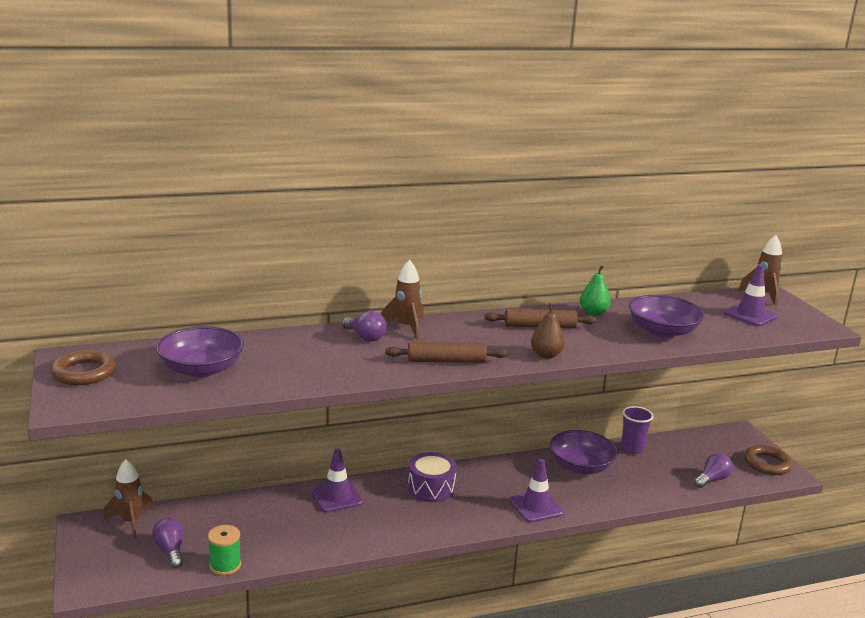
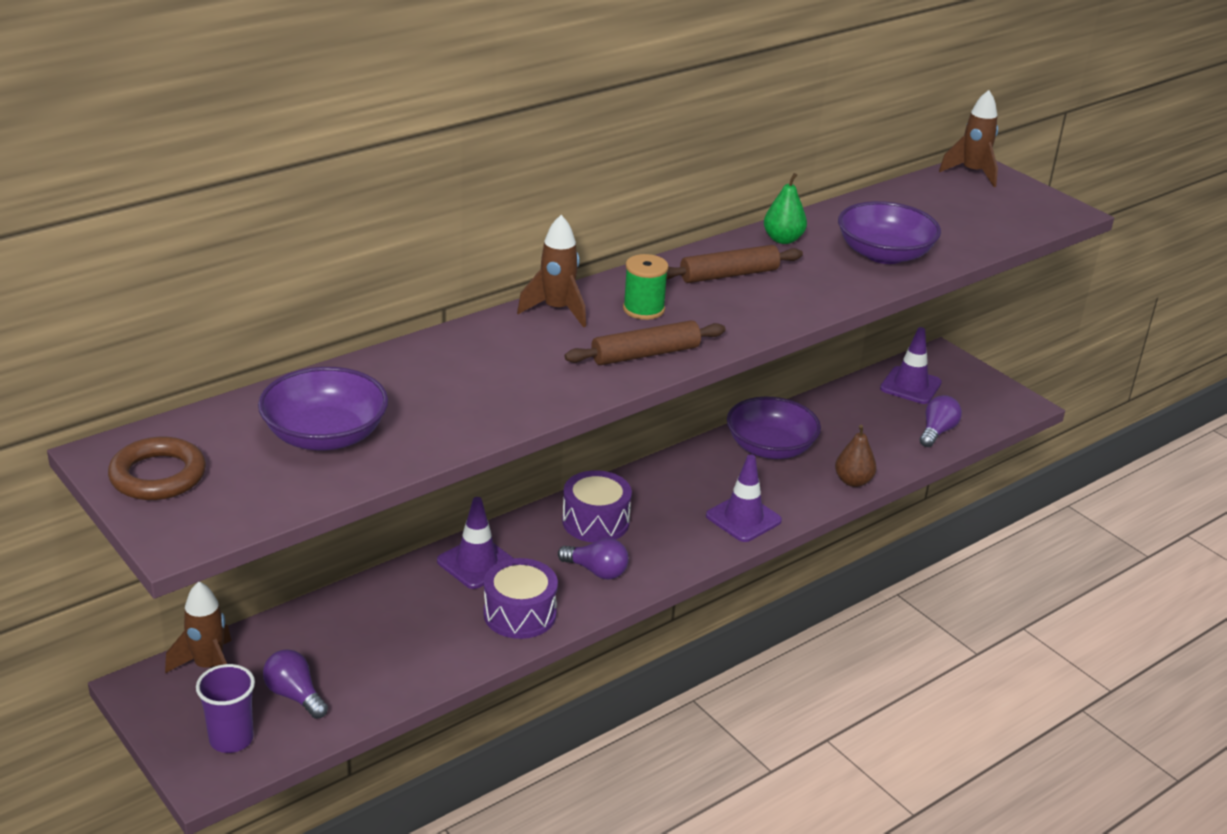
camera: 20 degrees left, 10 degrees up
green spool [208,525,241,575] -> green spool moved to [623,254,669,320]
purple light bulb [342,311,387,342] -> purple light bulb moved to [558,538,629,579]
brown pear [531,303,565,359] -> brown pear moved to [835,425,877,487]
purple cup [621,406,654,454] -> purple cup moved to [196,664,255,753]
purple traffic cone [724,264,778,326] -> purple traffic cone moved to [880,327,942,404]
brown ring [744,445,793,475] -> none
none -> purple drum [483,558,558,639]

